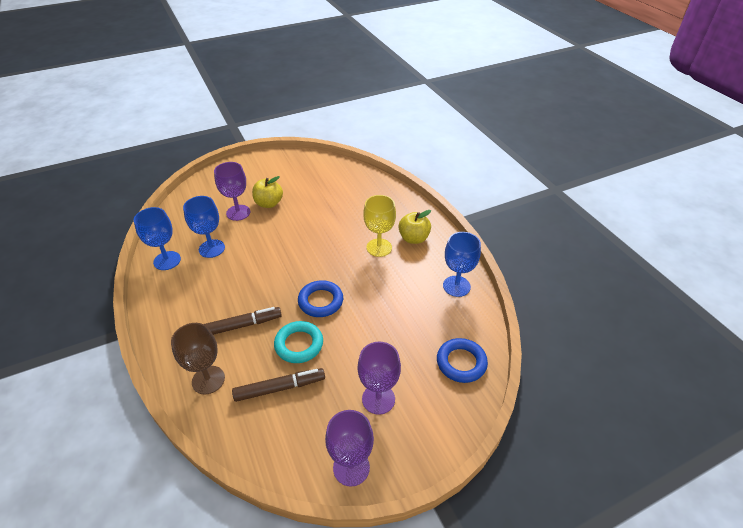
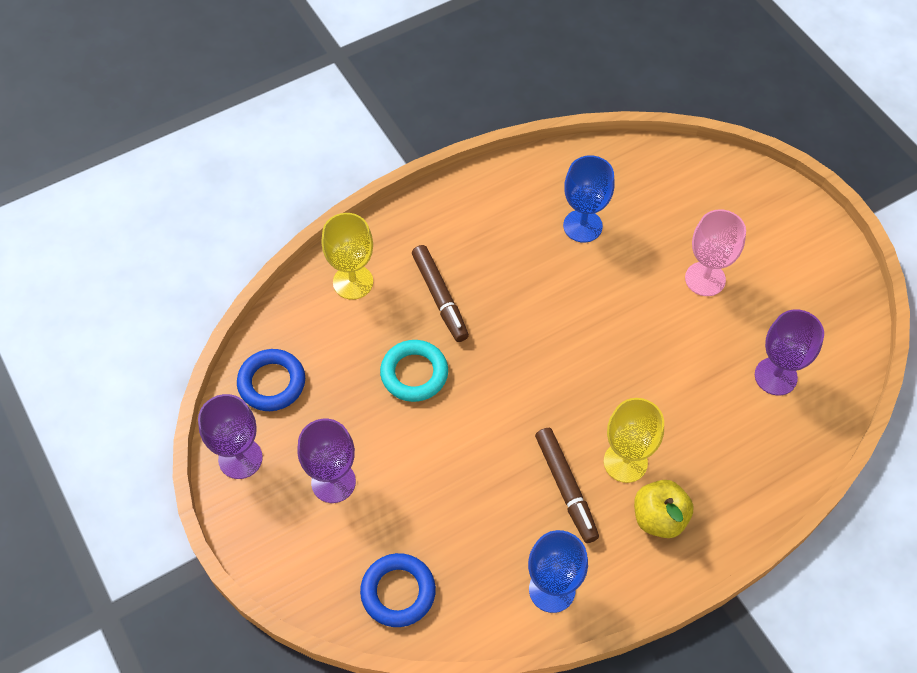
camera: 85 degrees right, 15 degrees up
blue goblet [134,207,181,270] -> none
brown goblet [171,323,225,395] -> yellow goblet [322,213,373,300]
purple goblet [214,162,250,221] -> purple goblet moved to [755,309,824,396]
brown marker [232,368,325,402] -> brown marker moved to [535,428,599,543]
yellow apple [252,176,283,208] -> pink goblet [685,209,746,296]
blue ring [298,280,343,317] -> blue ring moved to [237,349,305,411]

